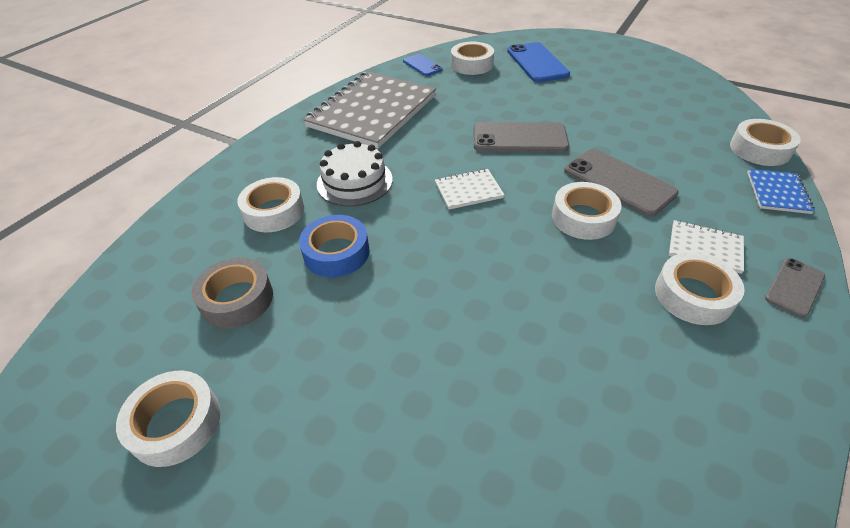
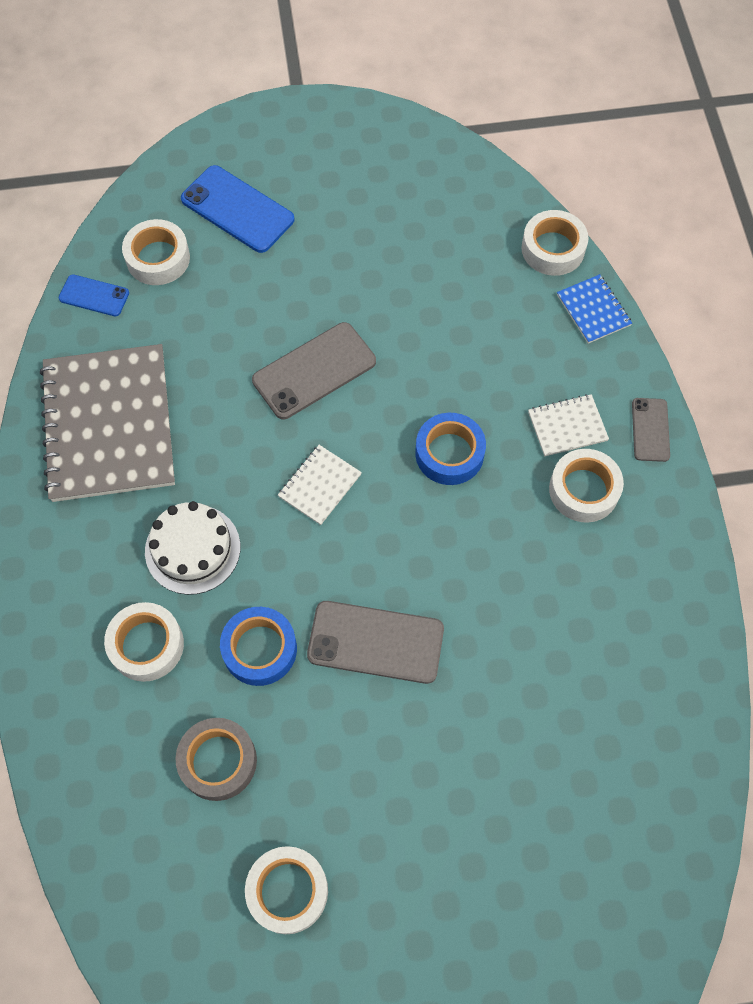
camera: 40 degrees left, 20 degrees up
white tape [552,182,622,240] -> blue tape [415,413,486,485]
grey phone [564,149,679,217] -> grey phone moved to [307,601,444,684]

